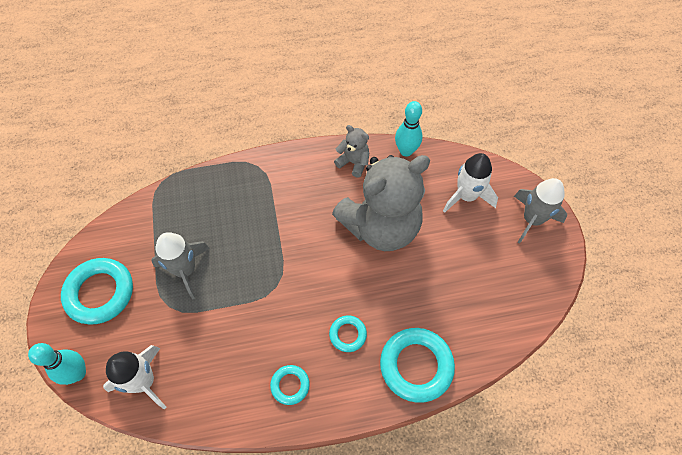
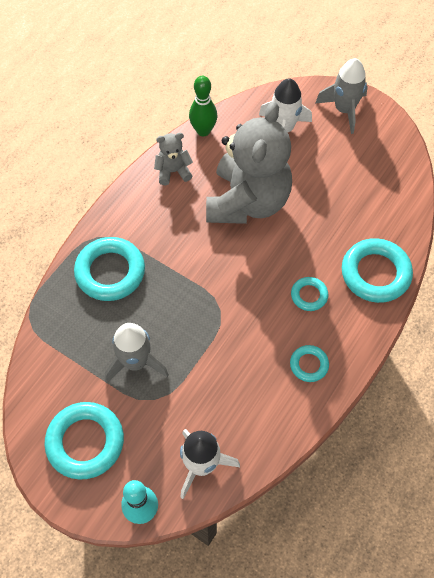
camera: 45 degrees left, 0 degrees up
turquoise bowling pin [395,101,423,157] -> green bowling pin [189,76,217,136]
none -> turquoise ring [74,237,145,301]

